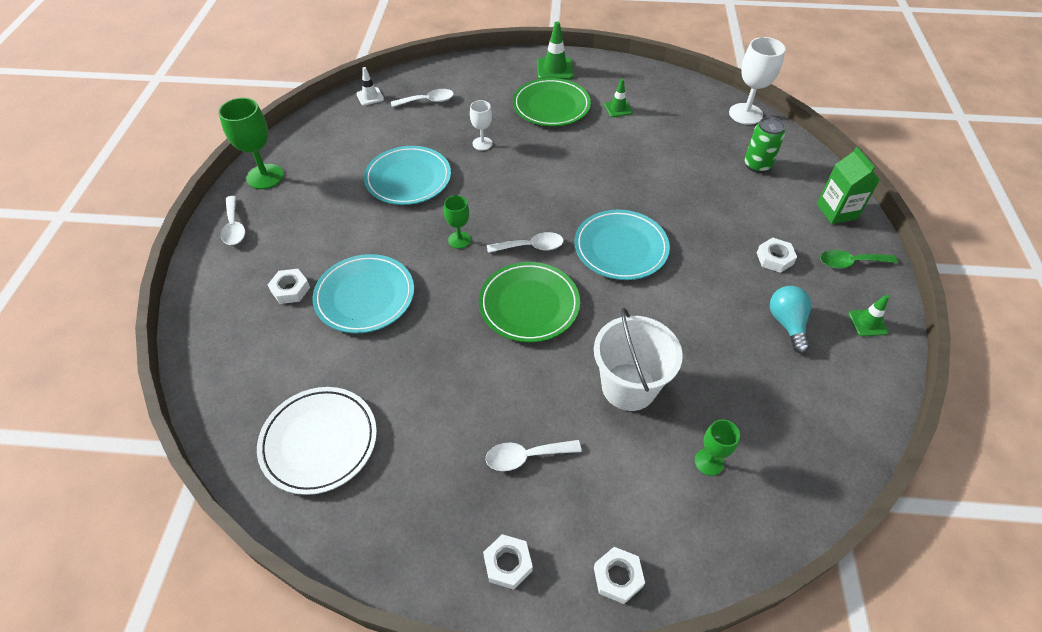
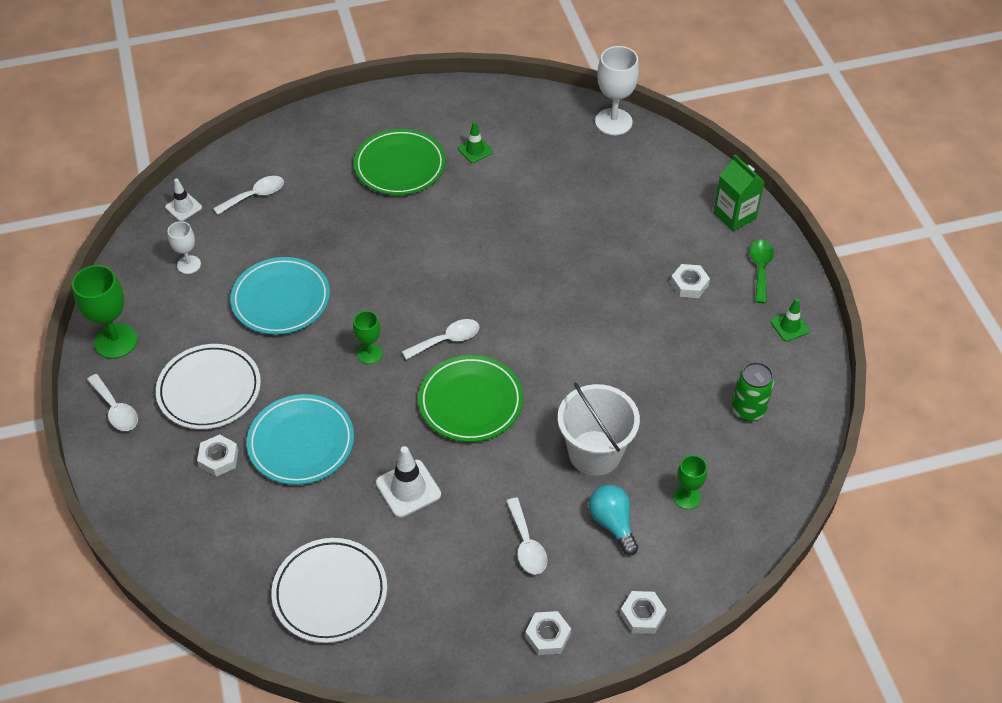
camera: 20 degrees left, 0 degrees up
white goblet [470,100,493,150] -> white goblet moved to [167,221,201,274]
white spoon [486,440,582,471] -> white spoon turned 75 degrees counterclockwise [506,498,547,574]
green traffic cone [537,22,573,80] -> none
turquoise plate [574,210,670,280] -> none
green can [744,117,785,173] -> green can moved to [732,362,774,421]
turquoise light bulb [770,286,811,354] -> turquoise light bulb moved to [589,485,638,555]
green spoon [820,250,898,269] -> green spoon turned 120 degrees clockwise [749,239,774,303]
none -> white plate [156,344,261,429]
none -> white traffic cone [376,446,441,518]

